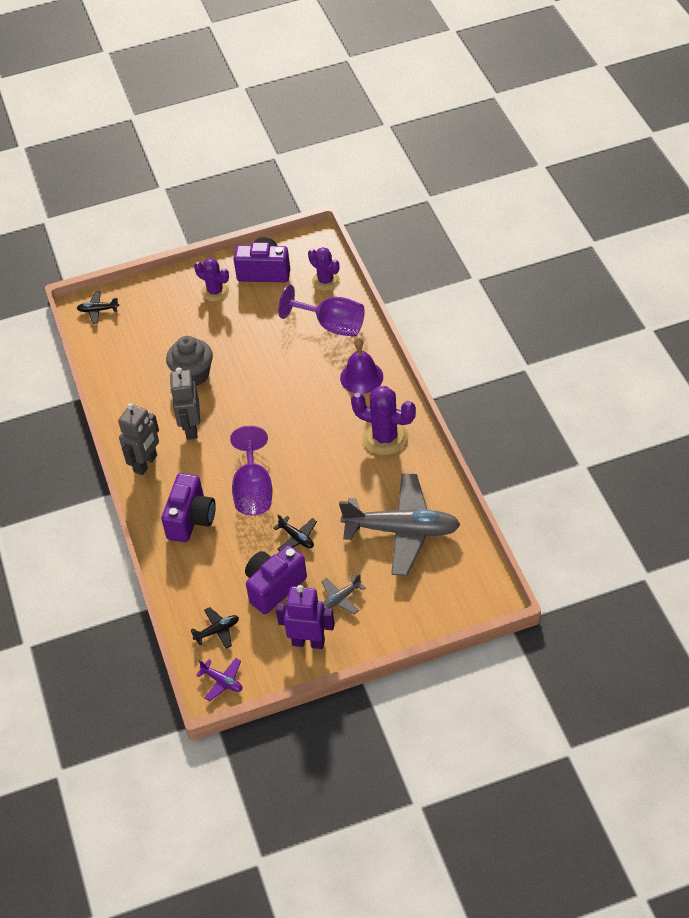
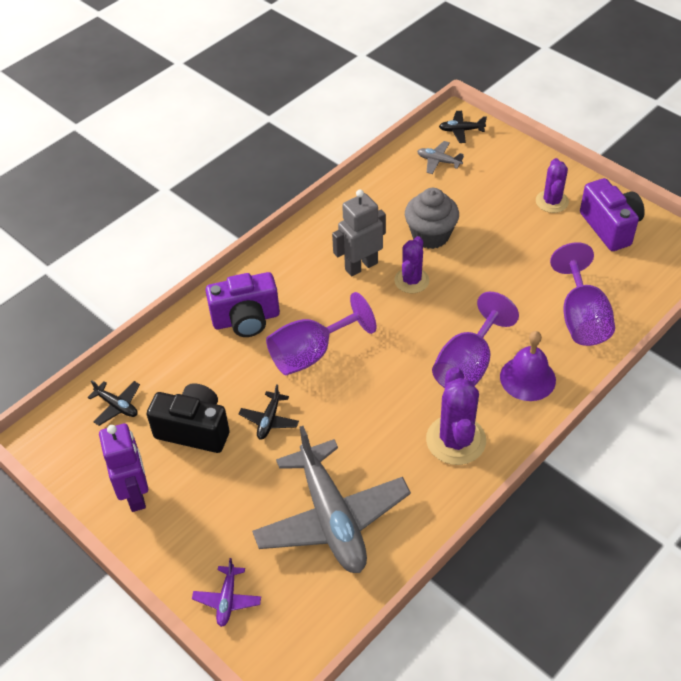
camera: 60 degrees right, 0 degrees up
black plane [77,291,119,324] -> black plane turned 60 degrees counterclockwise [439,111,487,143]
grey robot [118,403,159,475] -> none
purple plane [196,658,242,701] -> purple plane moved to [192,558,261,627]
purple camera [245,545,307,614] -> black camera [146,383,230,453]
purple cactus [308,247,340,291] -> purple cactus moved to [394,236,429,293]
grey plane [322,574,366,614] -> grey plane moved to [417,141,464,174]
none -> purple goblet [432,292,519,388]

